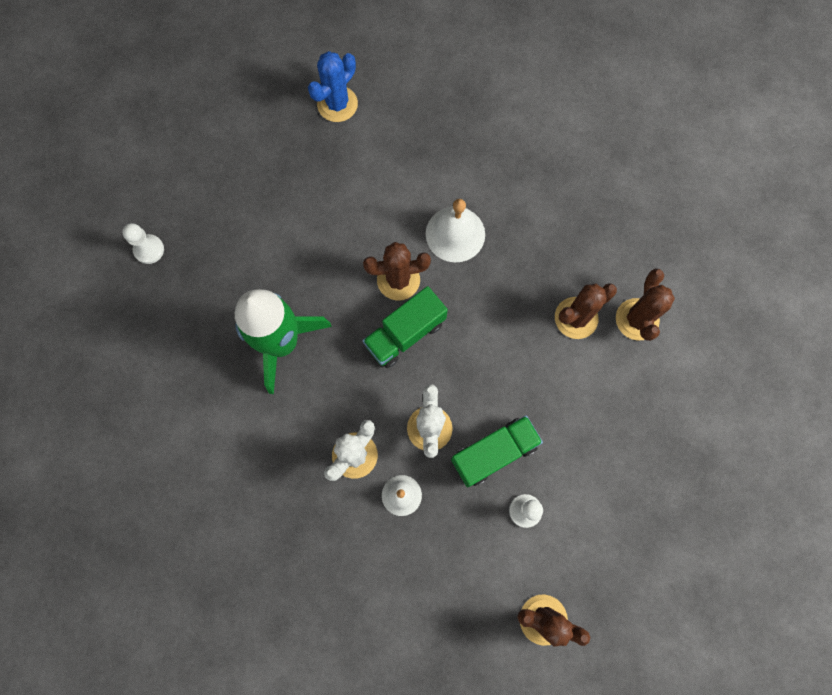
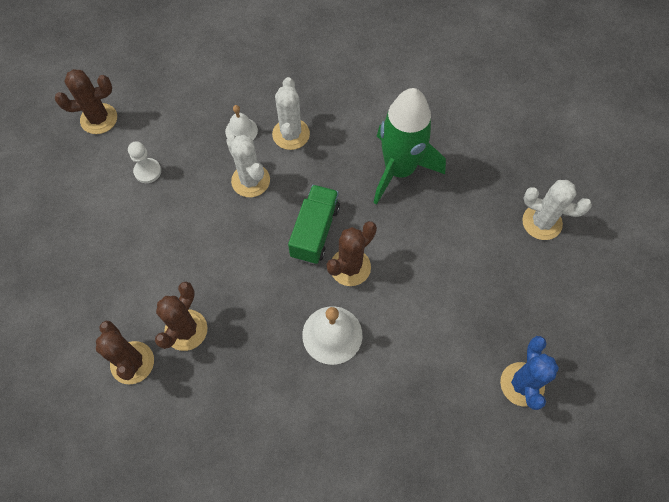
camera: 145 degrees right, 10 degrees down
white pawn [122,223,164,264] -> none
green truck [451,415,543,488] -> none
none -> white cactus [522,180,592,240]

